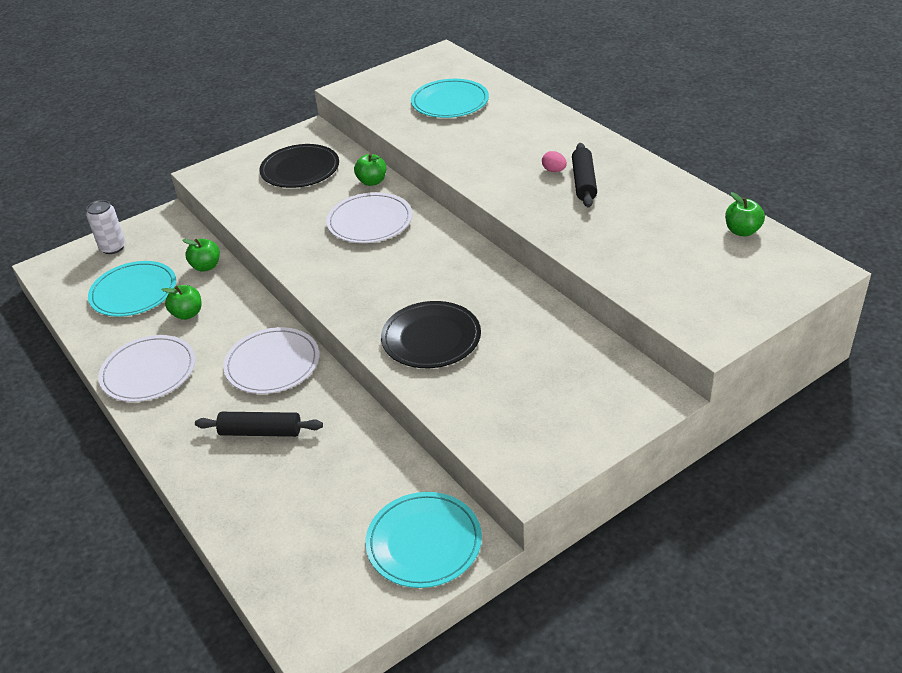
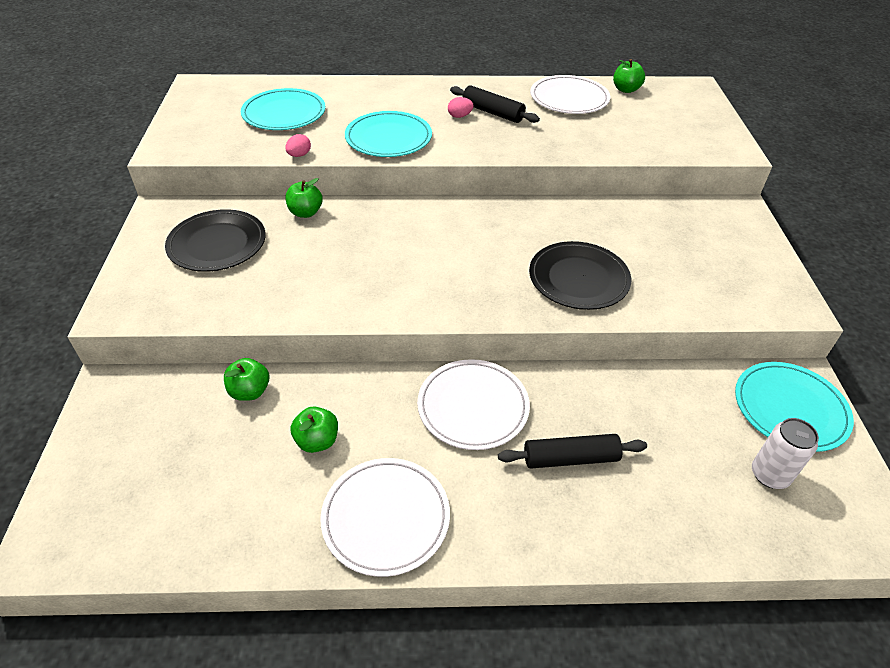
camera: 60 degrees left, 5 degrees up
white can [86,200,126,254] -> white can moved to [752,418,819,489]
turquoise plate [88,261,176,317] -> turquoise plate moved to [345,111,432,157]
black rolling pin [195,412,323,437] -> black rolling pin turned 45 degrees clockwise [498,434,647,469]
white plate [326,192,412,243] -> white plate moved to [530,75,610,114]
none -> pink egg [285,134,311,157]

